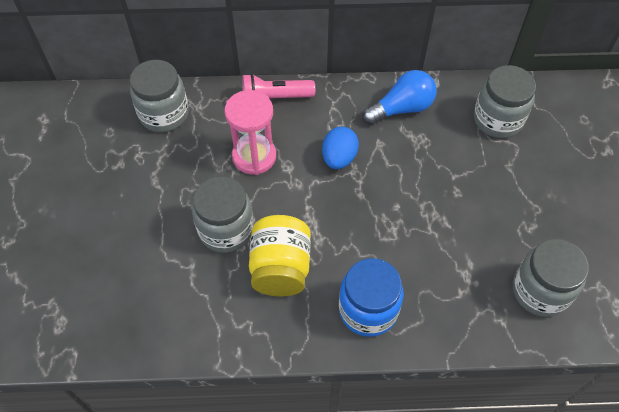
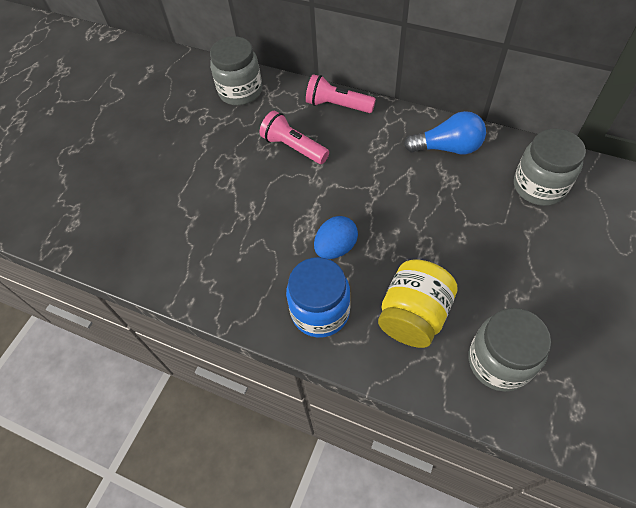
camera: 30 degrees right, 0 degrees up
grey jar [192,176,254,253] -> none
pink hourglass [225,90,276,175] -> pink flashlight [260,111,329,164]
yellow jar [249,215,311,297] -> yellow jar moved to [378,259,458,348]
blue egg [322,127,359,169] -> blue egg moved to [314,216,358,259]

